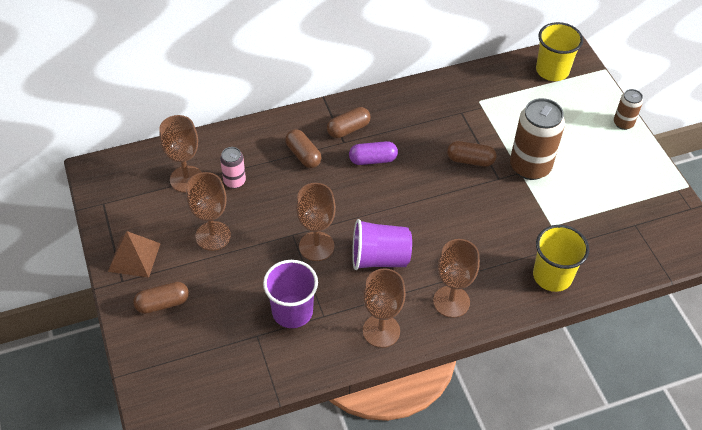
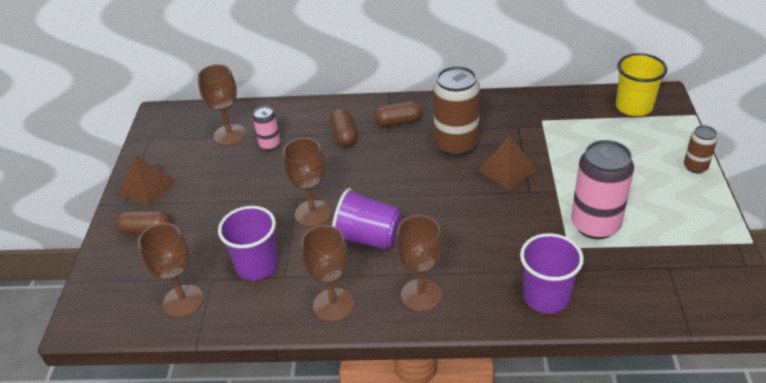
camera: 25 degrees right, 10 degrees down
brown goblet [186,172,231,251] -> brown goblet moved to [138,223,204,318]
purple capsule [349,141,398,165] -> none
brown capsule [447,141,496,167] -> brown pyramid [478,136,537,190]
brown can [510,98,565,180] -> brown can moved to [433,66,480,156]
yellow cup [533,225,589,292] -> purple cup [520,233,584,314]
none -> pink can [571,140,634,239]

